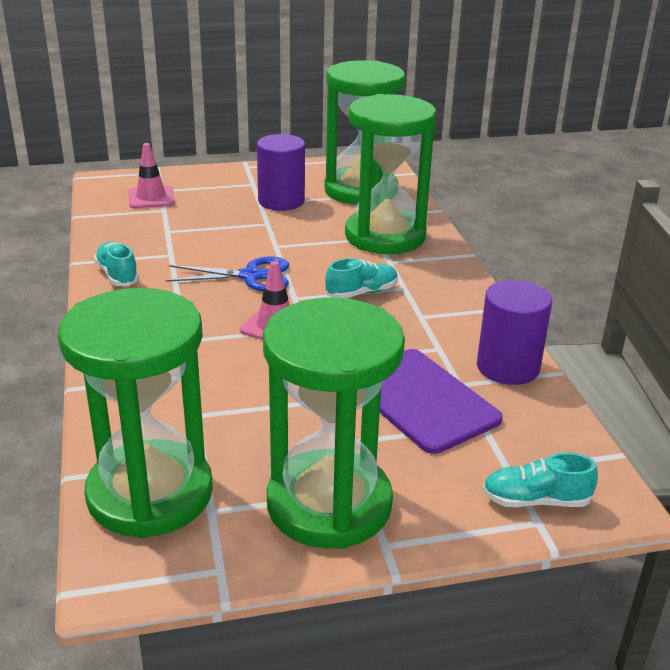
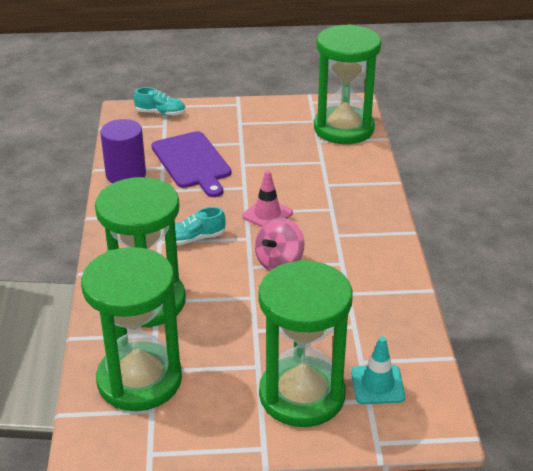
camera: 170 degrees left, 5 degrees up
turquoise shoe [94,242,139,286] -> none
pink traffic cone [129,143,174,208] -> turquoise traffic cone [351,337,405,404]
blue scissors [166,256,289,291] -> pink spinning top [255,218,305,271]
purple cylinder [257,134,305,211] -> none
green hourglass [263,297,405,549] -> green hourglass moved to [258,260,353,427]

